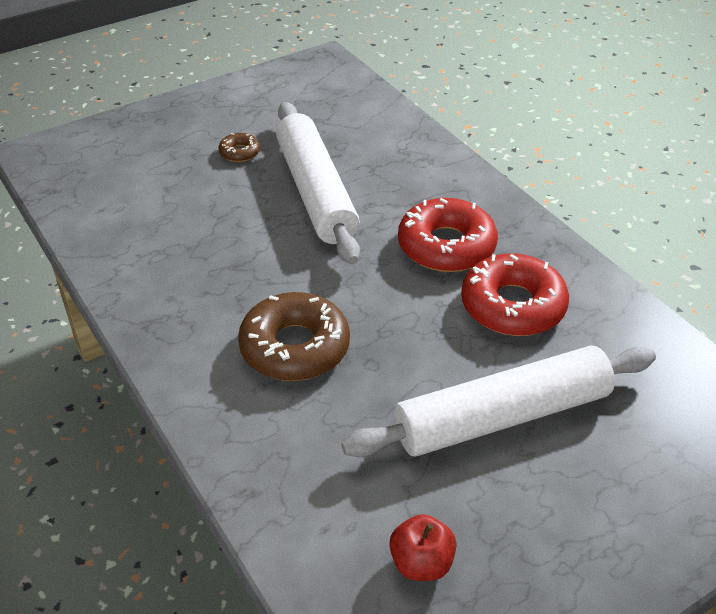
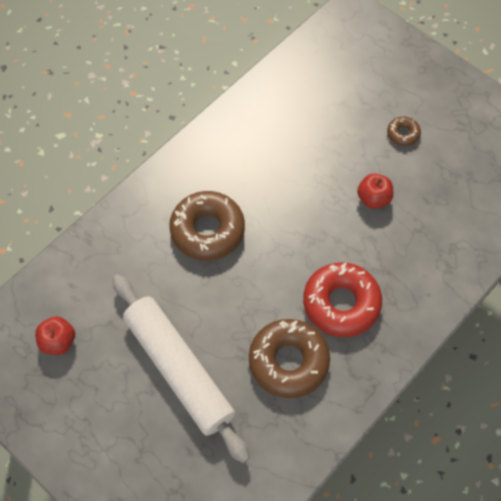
camera: 75 degrees right, 20 degrees up
white rolling pin [276,102,360,264] -> red apple [357,174,393,209]
red donut [461,253,569,336] -> brown donut [249,319,330,398]

